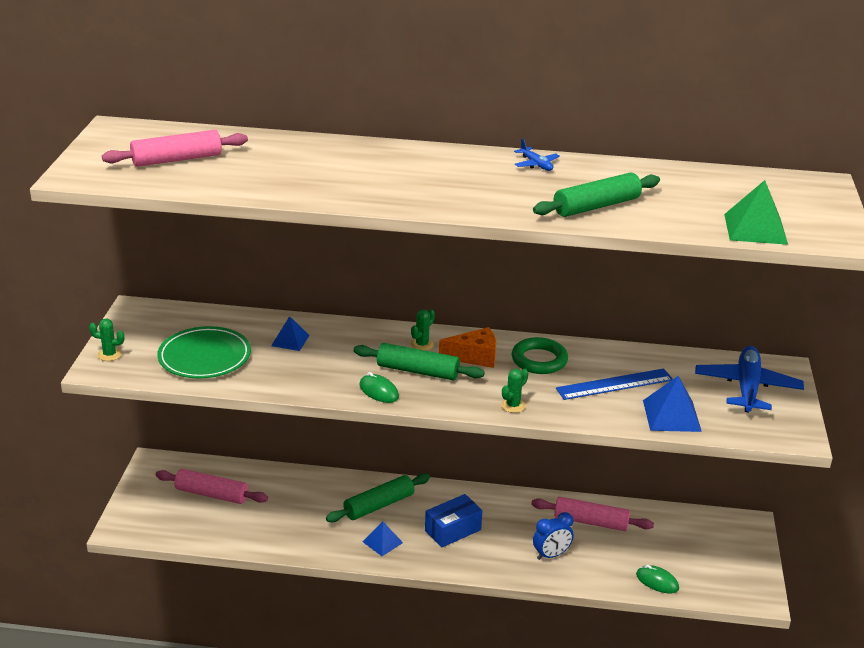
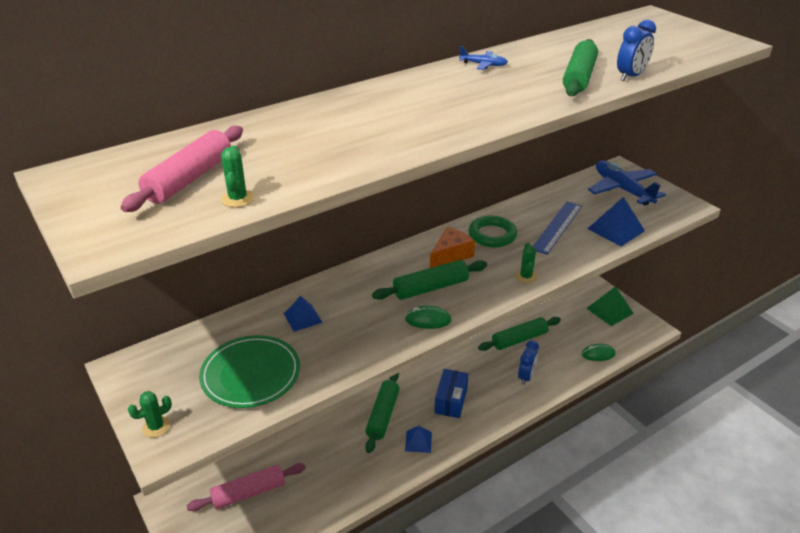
camera: 40 degrees left, 5 degrees up
green cactus [411,309,435,351] -> green cactus moved to [221,146,254,207]
pink rolling pin [531,497,654,531] -> green rolling pin [478,317,561,351]
green pyramid [724,180,788,245] -> green pyramid moved to [586,286,634,326]
none -> blue clock [617,19,656,81]

